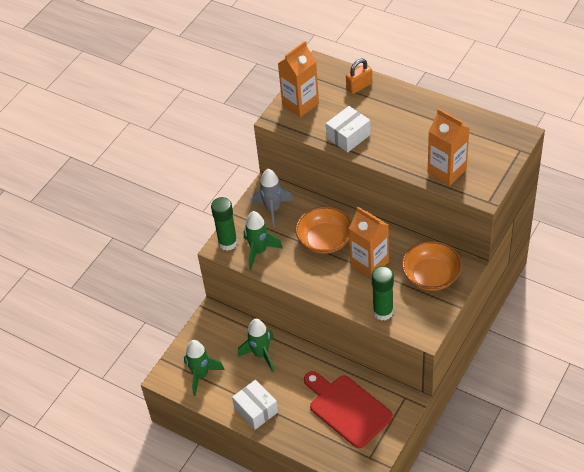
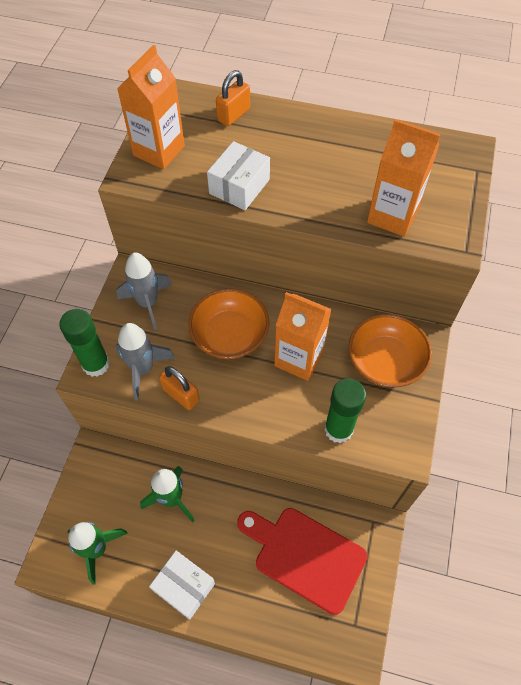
camera: 20 degrees left, 10 degrees up
green rocket [244,211,283,270] -> grey rocket [115,323,175,400]
none -> orange padlock [159,366,200,410]

